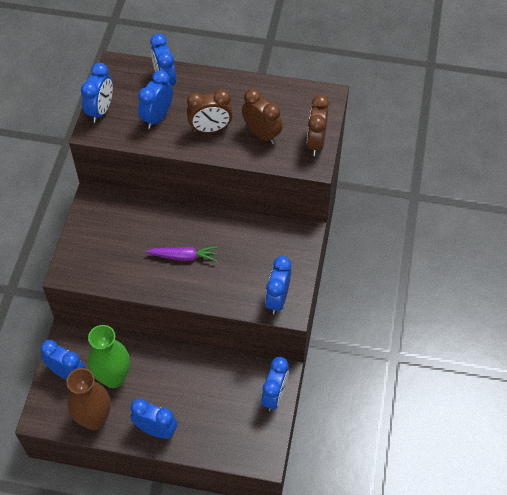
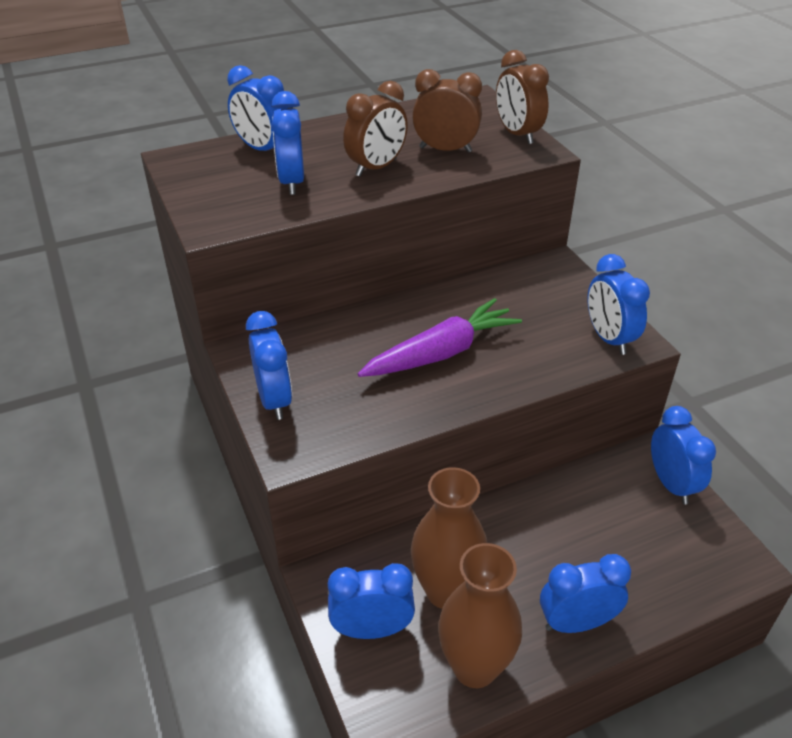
camera: 35 degrees left, 15 degrees down
blue clock [81,63,113,123] -> blue clock moved to [246,311,292,420]
green vase [88,325,130,388] -> brown vase [411,467,487,609]
purple carrot [146,246,218,262] -> purple carrot [358,298,522,377], size x1.54

